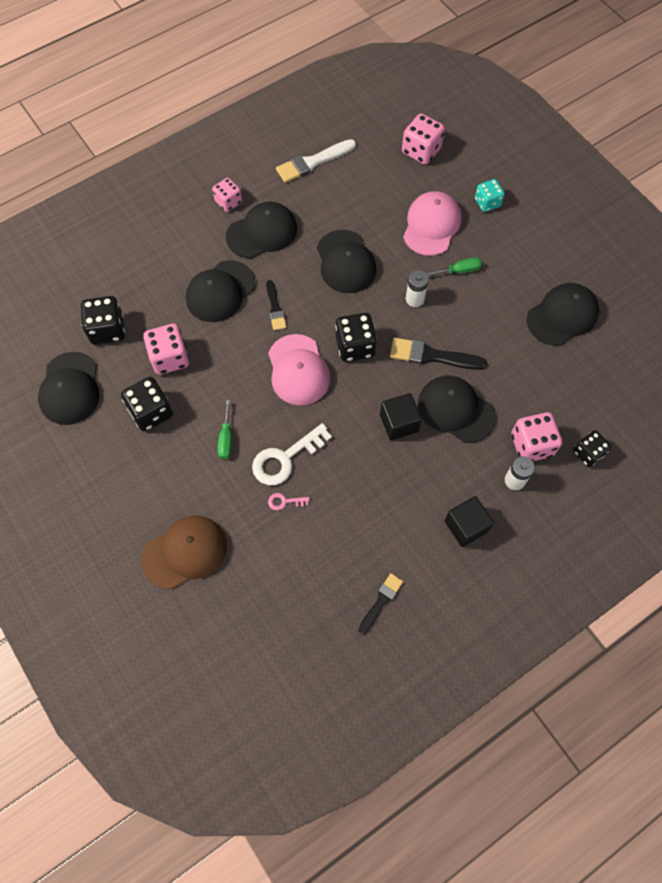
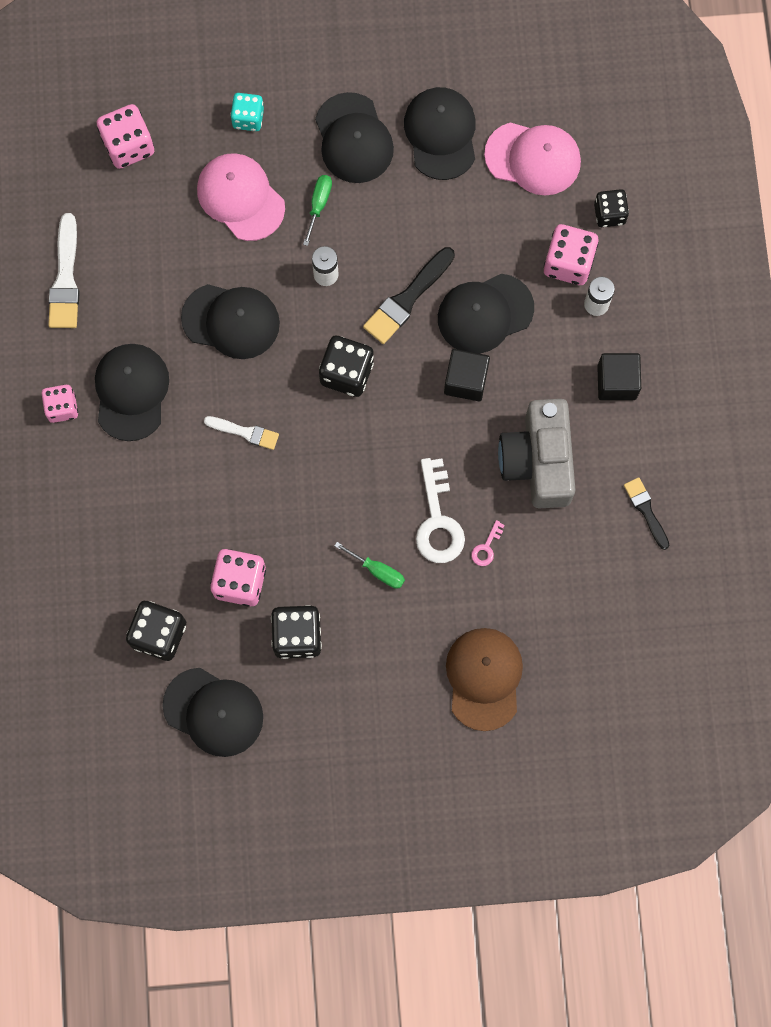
camera: 60 degrees left, 10 degrees up
black cap [186,260,256,322] -> black cap moved to [315,92,394,183]
black brush [266,280,287,331] -> white brush [204,416,279,450]
pink cap [268,334,331,405] -> pink cap moved to [484,122,581,195]
none -> grey camera [498,399,576,508]

